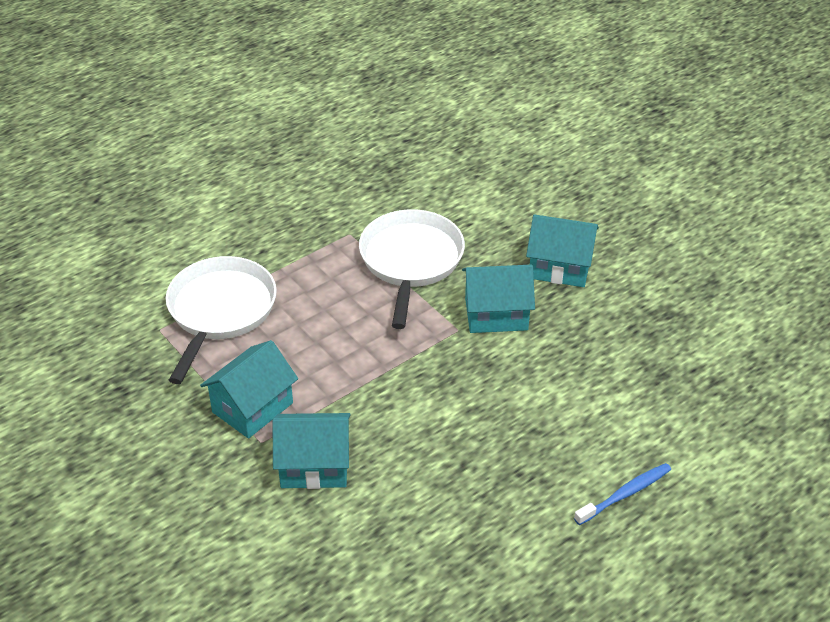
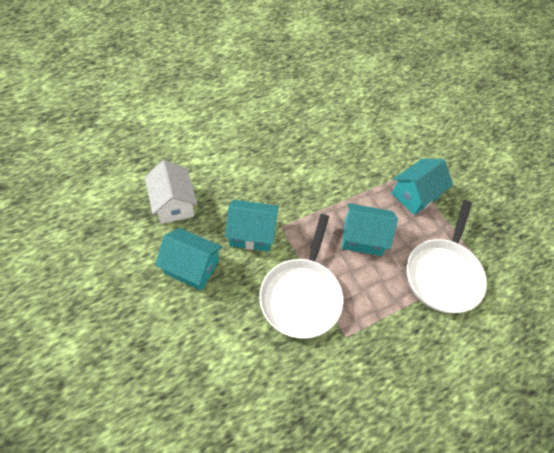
camera: 175 degrees left, 15 degrees up
turquoise house [272,413,350,489] -> turquoise house moved to [342,203,398,256]
blue toothbrush [574,463,671,525] -> none
none -> white house [145,160,197,224]

